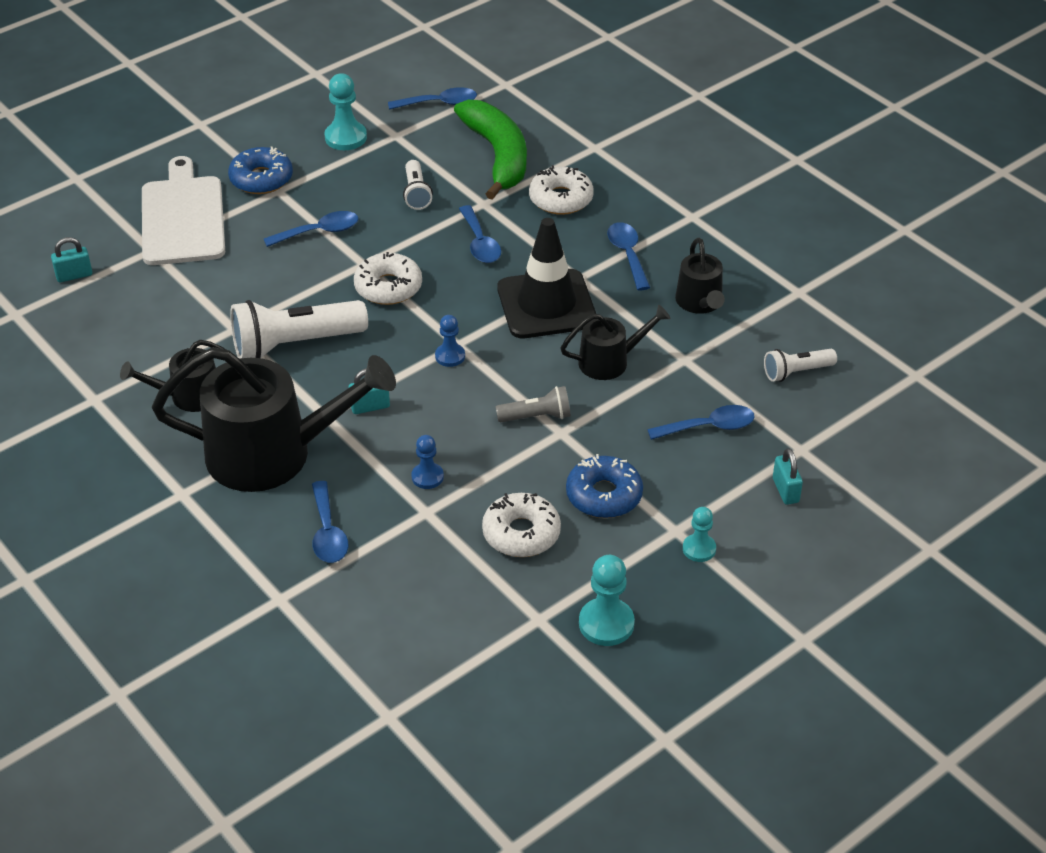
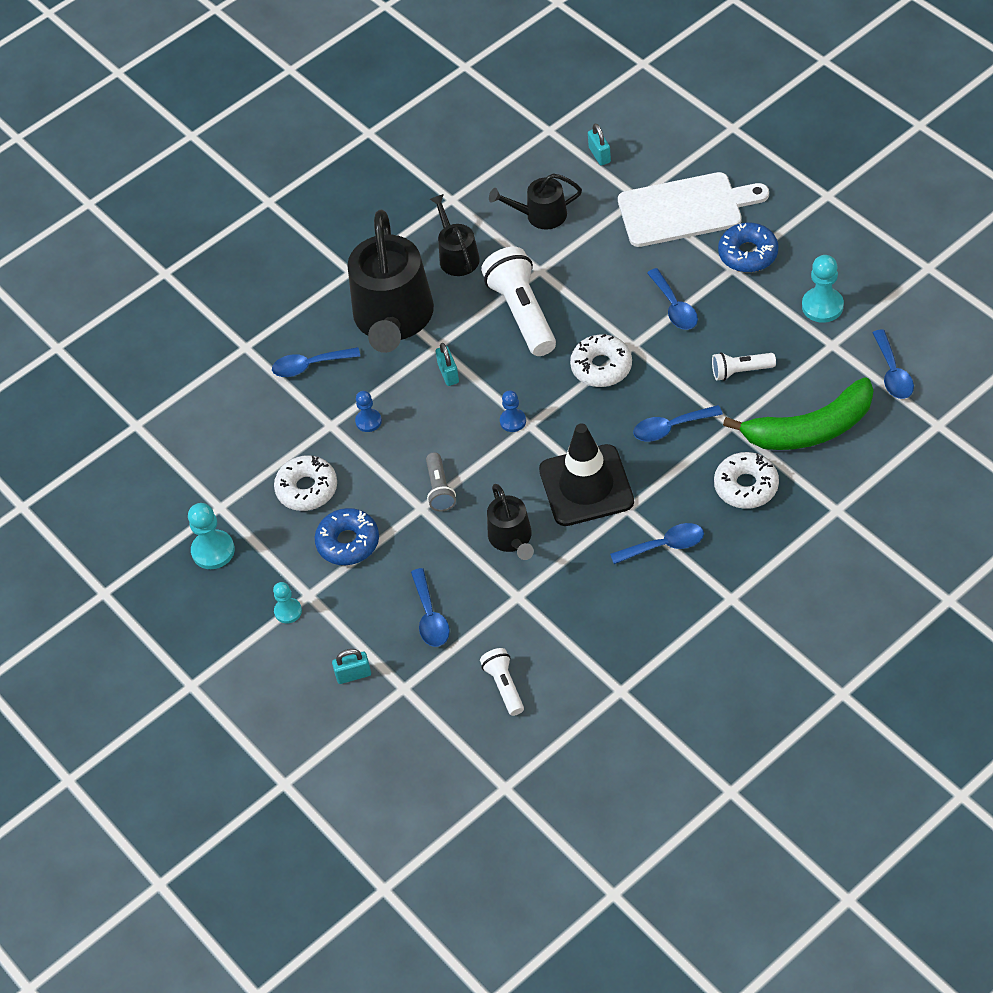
camera: 95 degrees right, 10 degrees up
black watering can [675,238,725,314] -> black watering can moved to [489,173,582,230]

